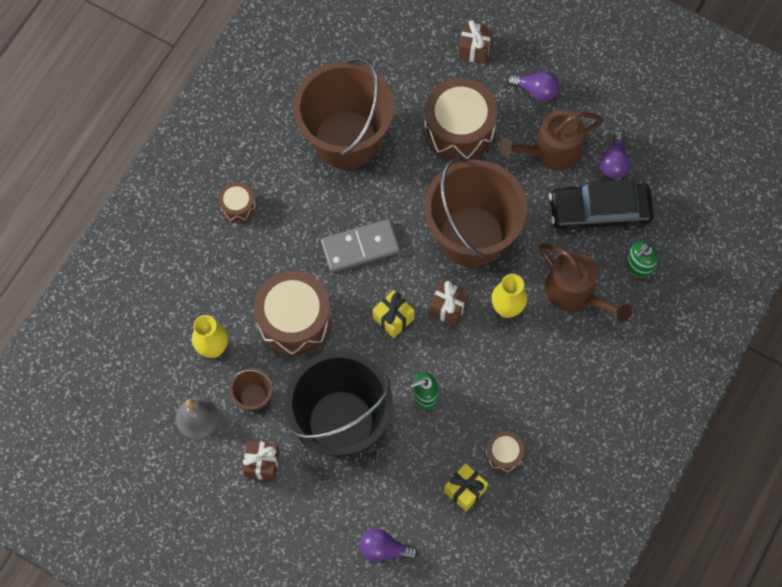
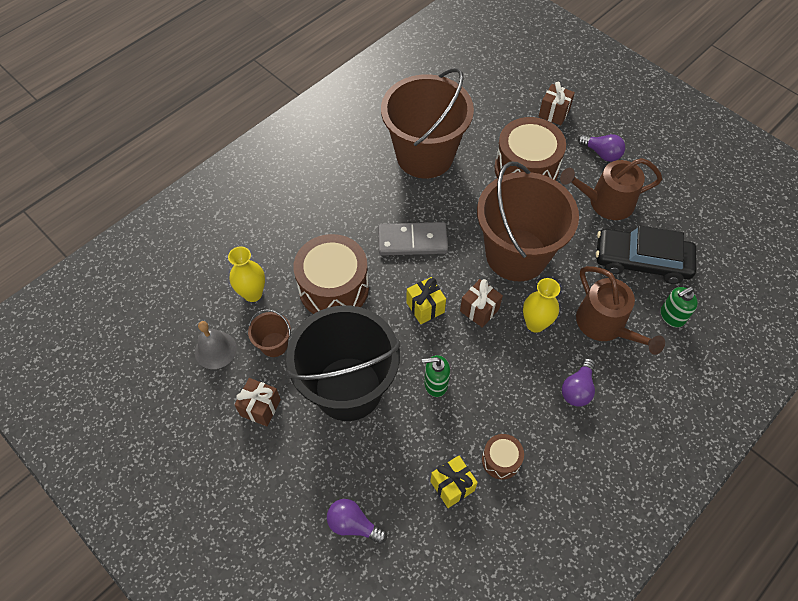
camera: 15 degrees right, 10 degrees down
brown drum [218,182,256,223] -> none
purple light bulb [600,131,630,178] -> purple light bulb moved to [562,358,595,407]

